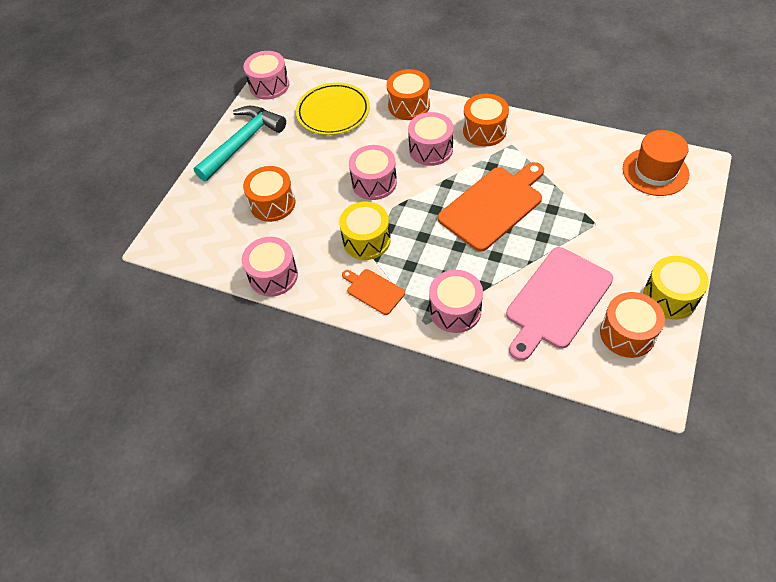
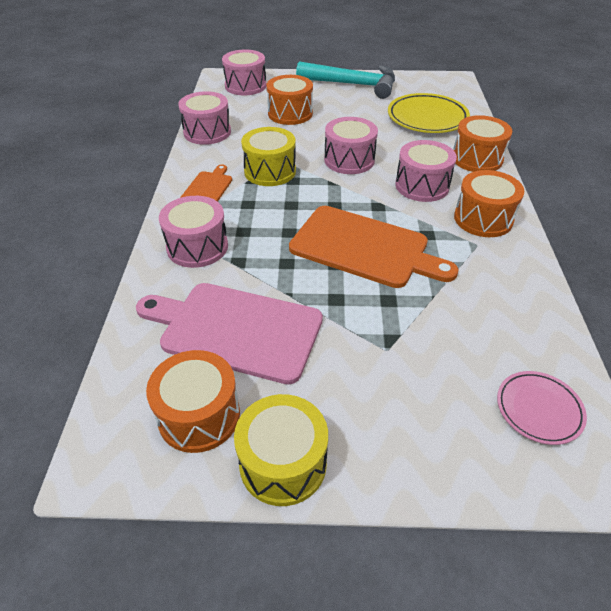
camera: 65 degrees right, 10 degrees down
pink drum [244,51,289,100] -> pink drum moved to [222,49,266,95]
orange hat [623,130,689,196] -> pink plate [497,371,587,445]

